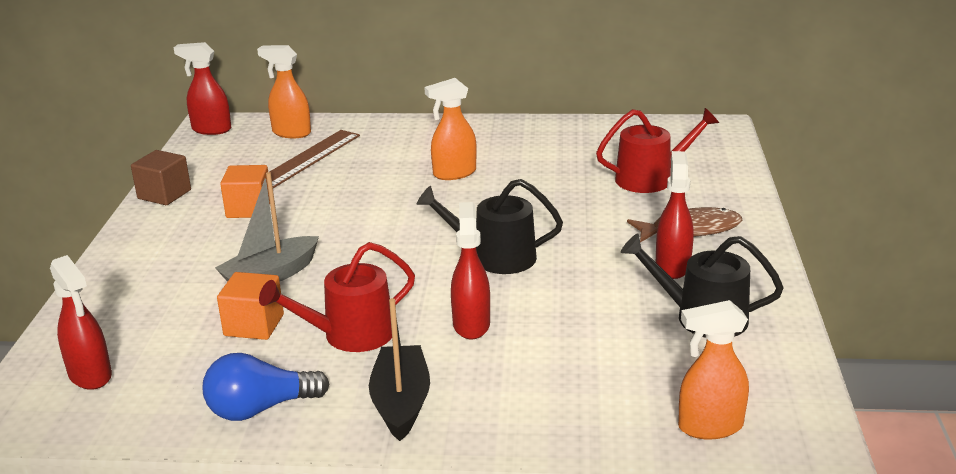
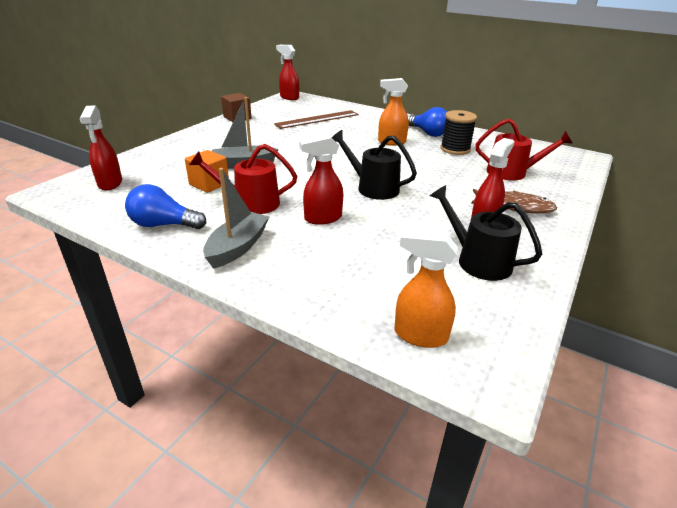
camera: 25 degrees right, 5 degrees up
orange cube [220,165,270,218] -> none
orange spray bottle [257,45,311,138] -> none
black boat [369,298,430,441] -> grey boat [203,168,269,269]
red spray bottle [451,202,490,340] -> red spray bottle turned 135 degrees counterclockwise [299,135,343,225]
none -> blue light bulb [408,107,447,137]
none -> black spool [440,110,477,155]

